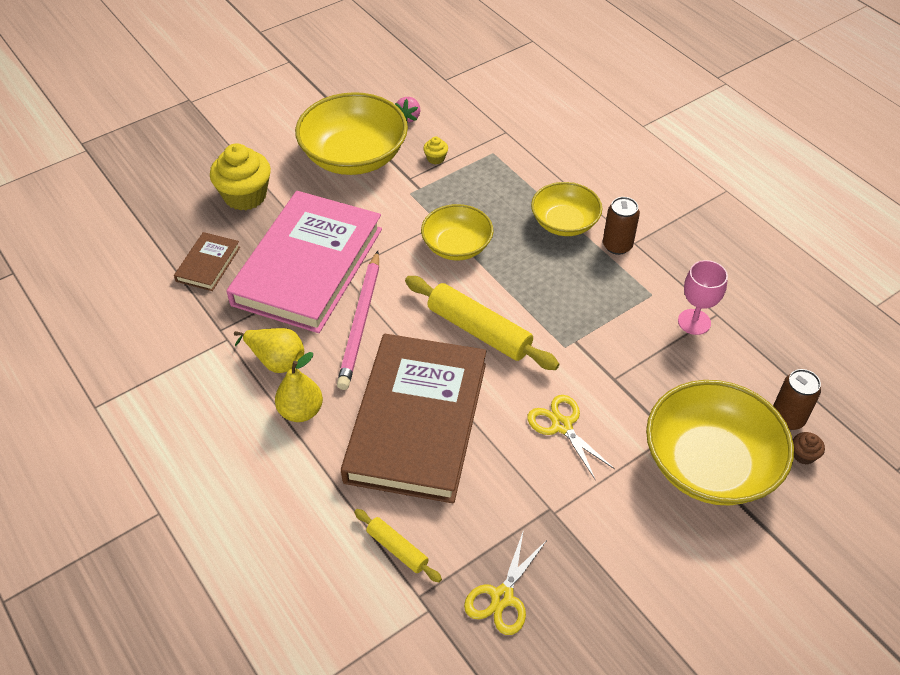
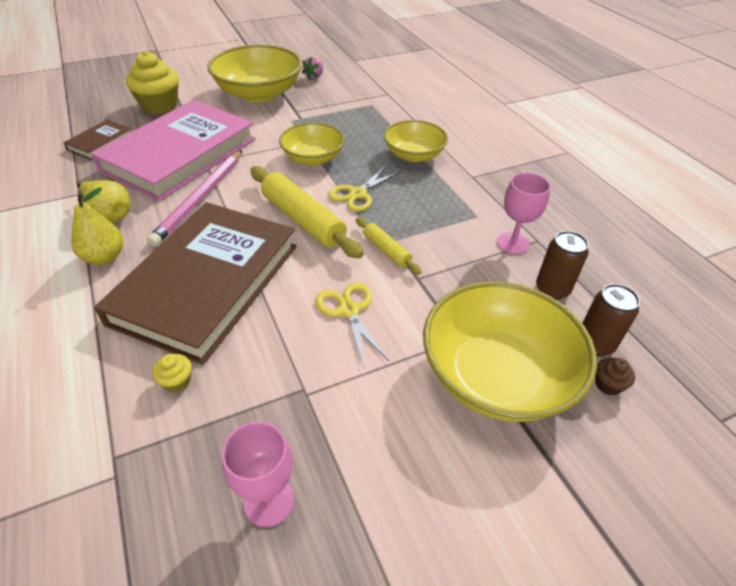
camera: 10 degrees right, 5 degrees down
yellow rolling pin [354,509,442,583] -> yellow rolling pin moved to [356,217,421,275]
yellow cupcake [423,137,448,164] -> yellow cupcake moved to [153,354,192,392]
yellow scissors [464,530,547,635] -> yellow scissors moved to [328,165,401,212]
brown can [603,197,640,255] -> brown can moved to [536,231,589,300]
none -> pink goblet [222,421,294,527]

